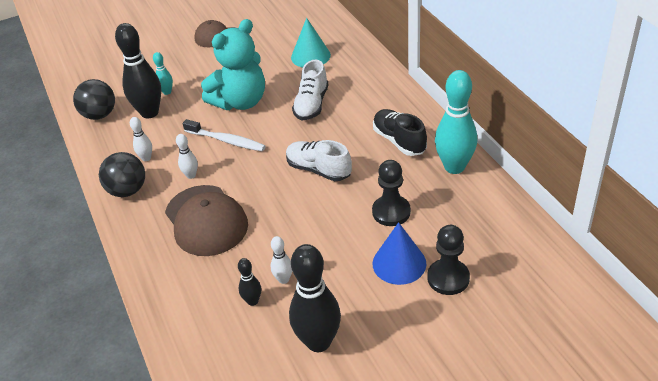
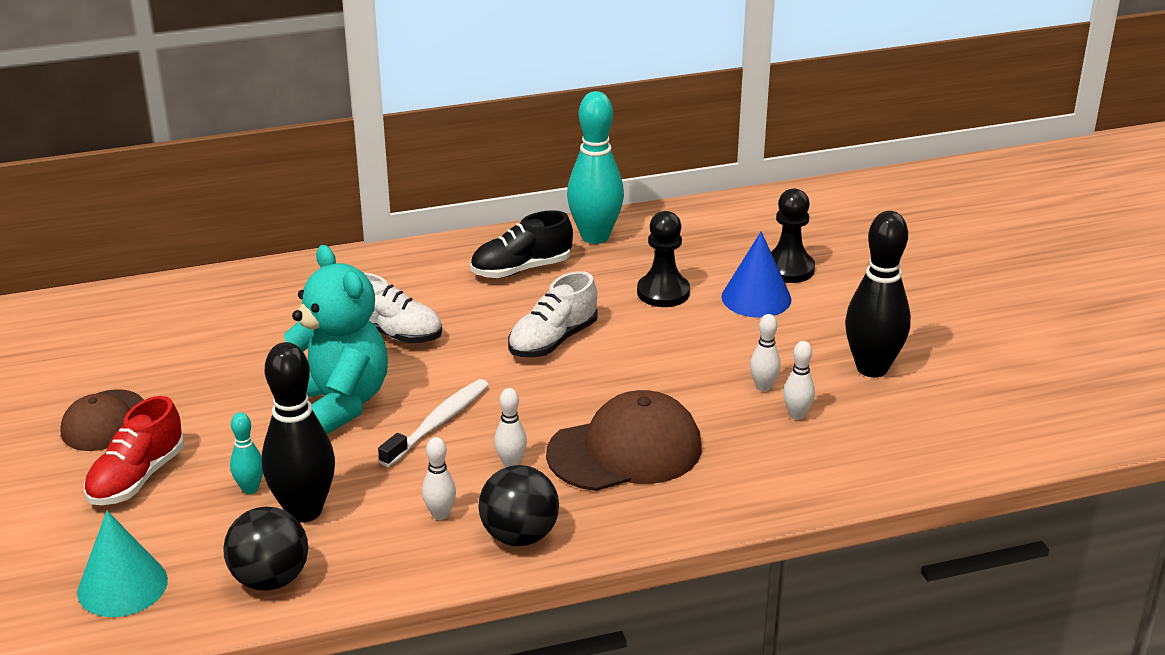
camera: 85 degrees left, 10 degrees down
black bowling pin [238,258,261,306] -> white bowling pin [783,341,815,420]
turquoise cone [291,18,331,67] -> turquoise cone moved to [77,511,168,617]
none -> red shoe [84,396,184,505]

